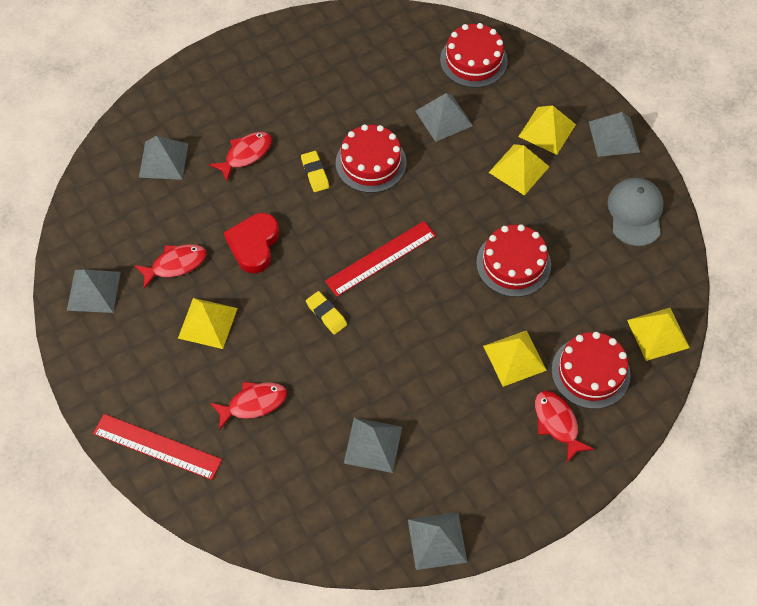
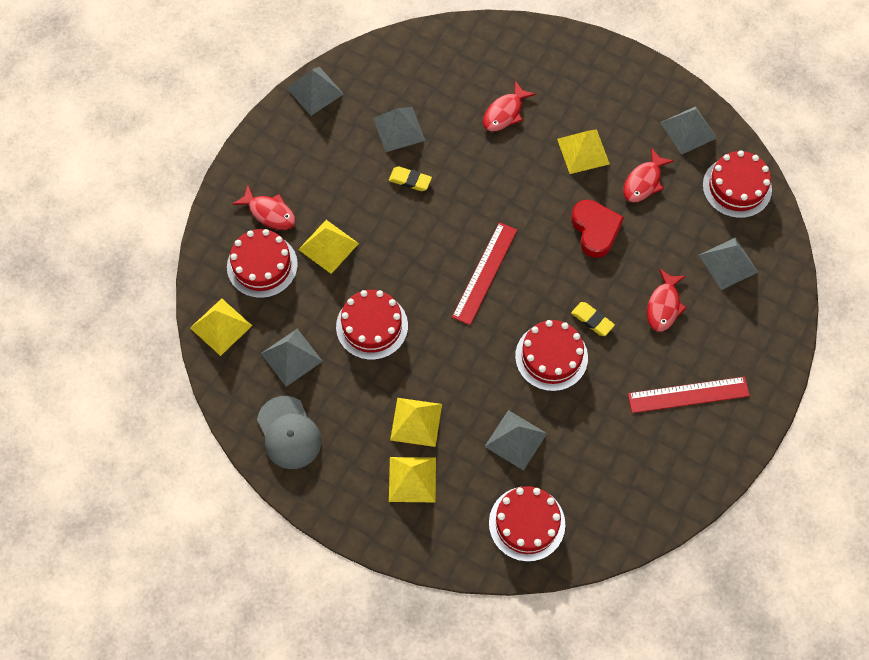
camera: 150 degrees right, 5 degrees up
red ruler [93,414,222,480] -> red ruler moved to [628,377,750,413]
yellow eraser [306,291,347,335] -> yellow eraser moved to [389,166,432,191]
grey pyramid [589,112,640,157] -> grey pyramid moved to [261,329,323,387]
none -> red cake [703,150,772,218]

